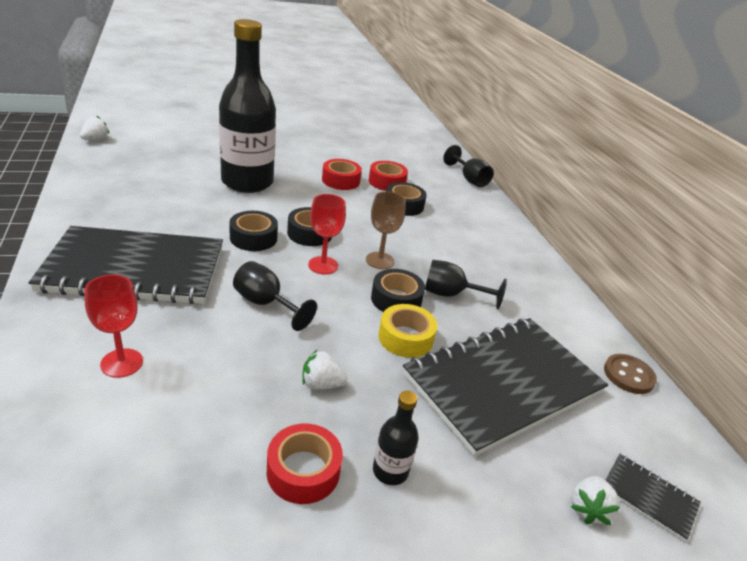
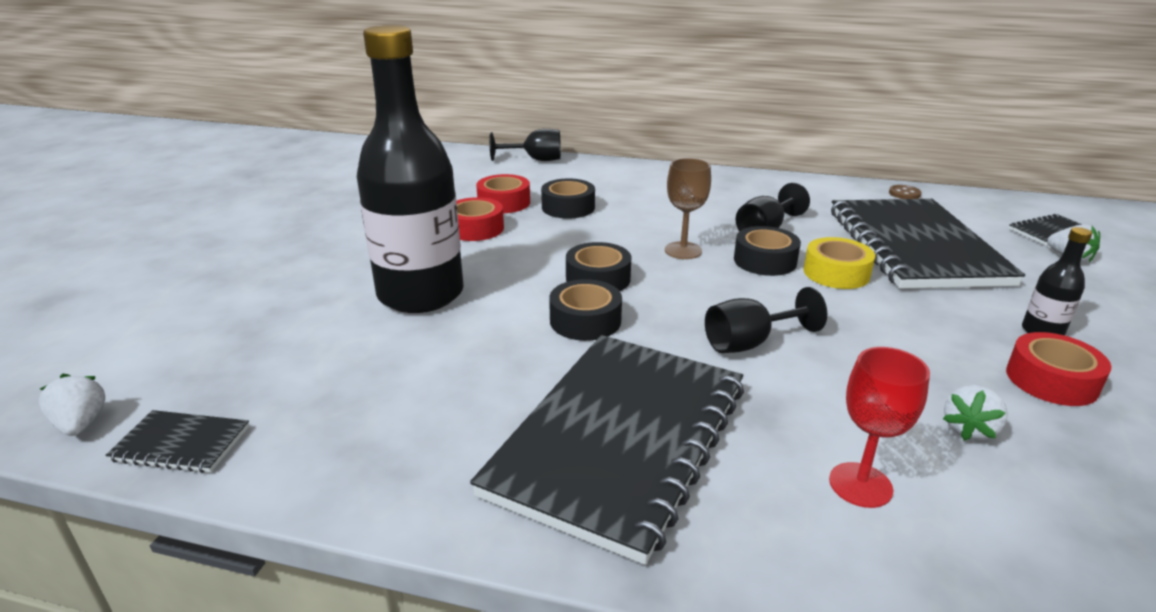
camera: 55 degrees left, 5 degrees down
white strawberry [302,350,347,390] -> white strawberry moved to [943,385,1008,441]
red goblet [308,194,346,275] -> none
brown button [604,354,657,394] -> brown button [889,185,922,199], size x0.66
none -> black notebook [105,410,249,473]

